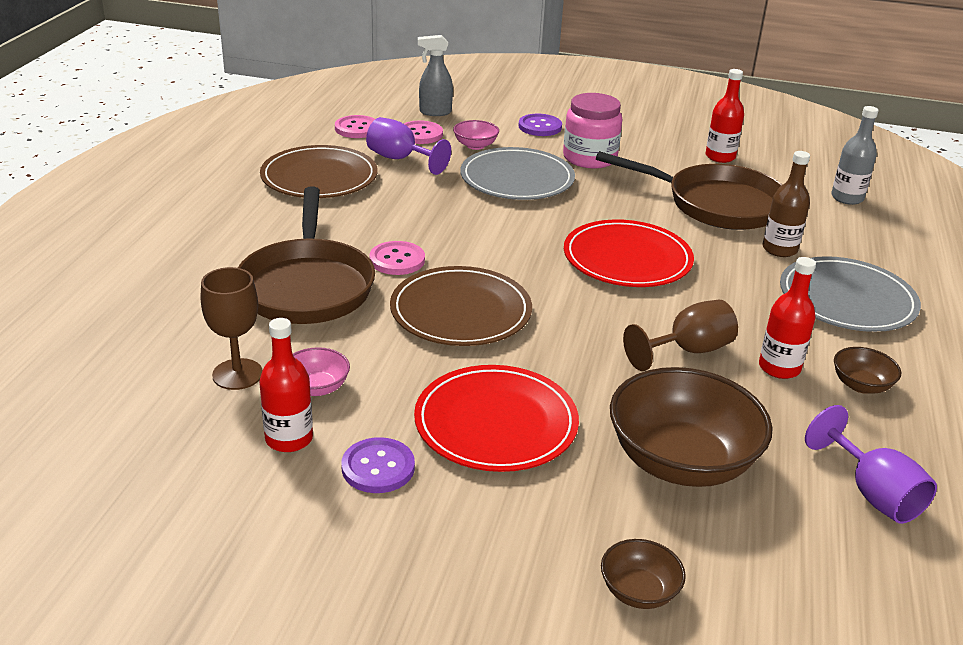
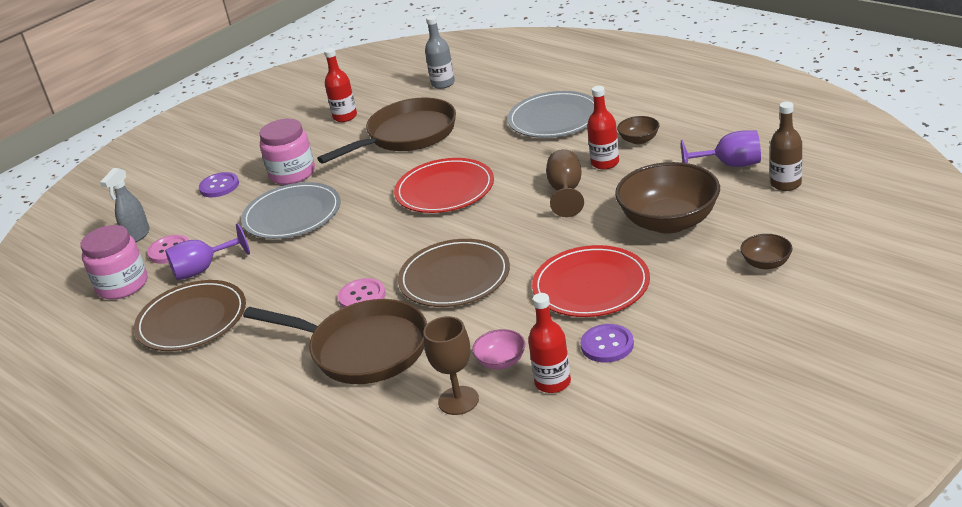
camera: 55 degrees left, 0 degrees up
pink button [335,115,375,138] -> pink jar [80,225,148,300]
pink bowl [453,120,499,150] -> none
brown bottle [763,151,810,257] -> brown bottle moved to [770,102,802,191]

